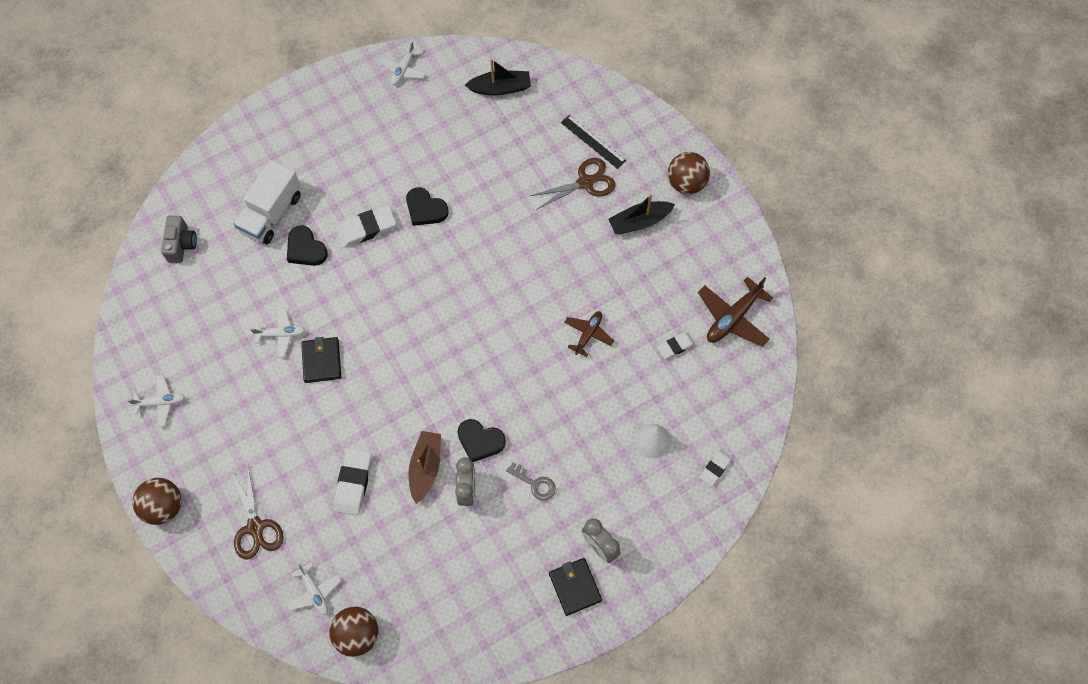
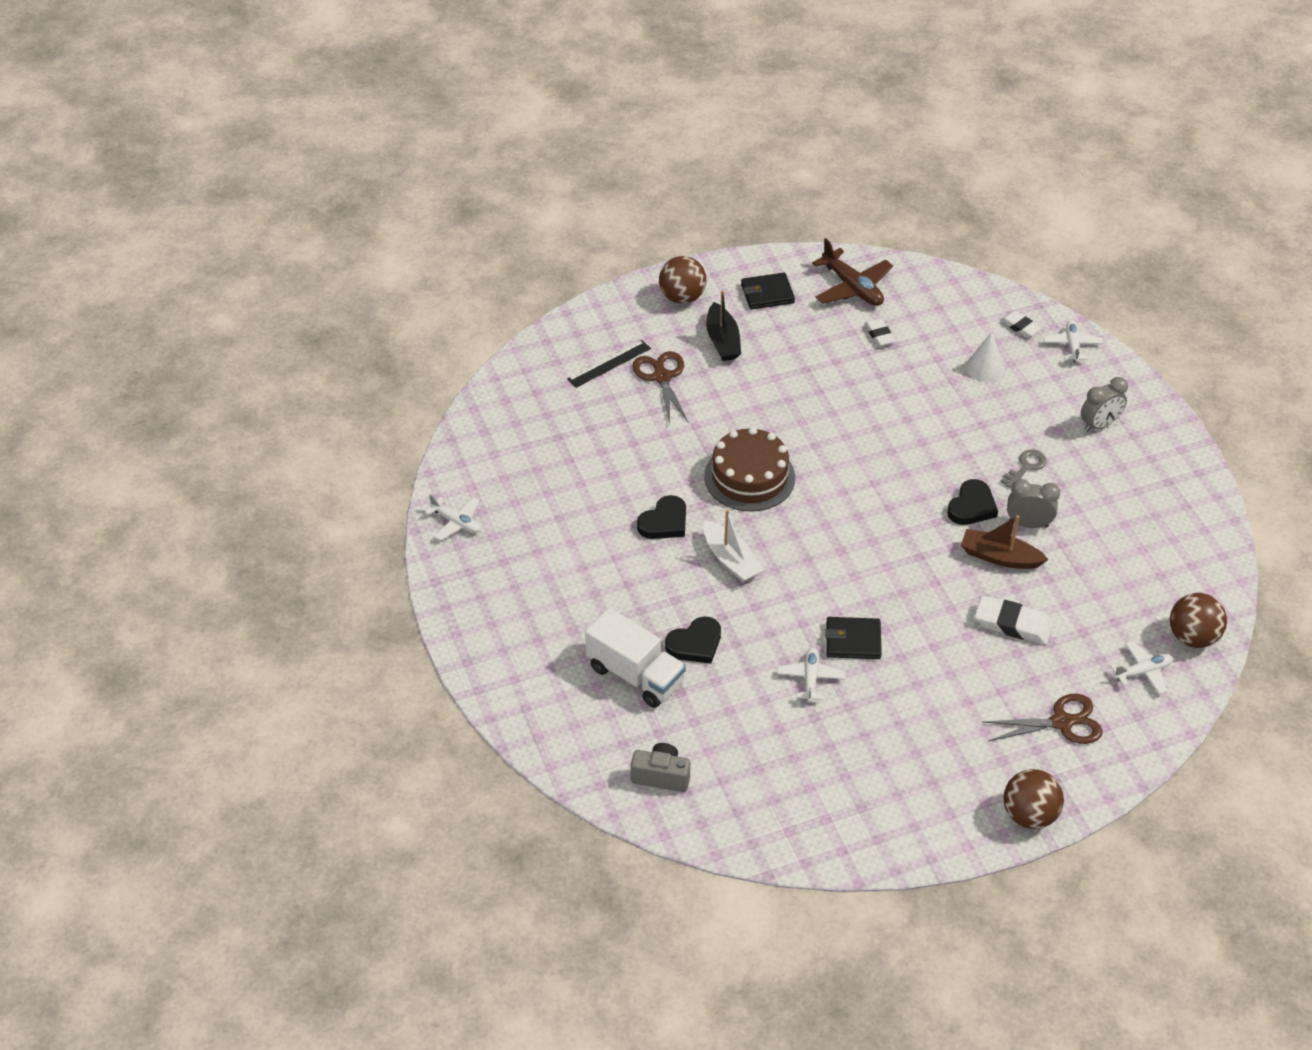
camera: 80 degrees left, 20 degrees down
white plane [127,375,185,427] -> white plane moved to [1043,320,1103,362]
white eraser [336,205,396,248] -> none
black boat [465,59,531,95] -> none
black wallet [549,558,602,616] -> black wallet moved to [741,273,795,310]
brown plane [564,311,614,357] -> none
none -> white boat [703,510,764,582]
none -> brown cake [704,427,795,512]

